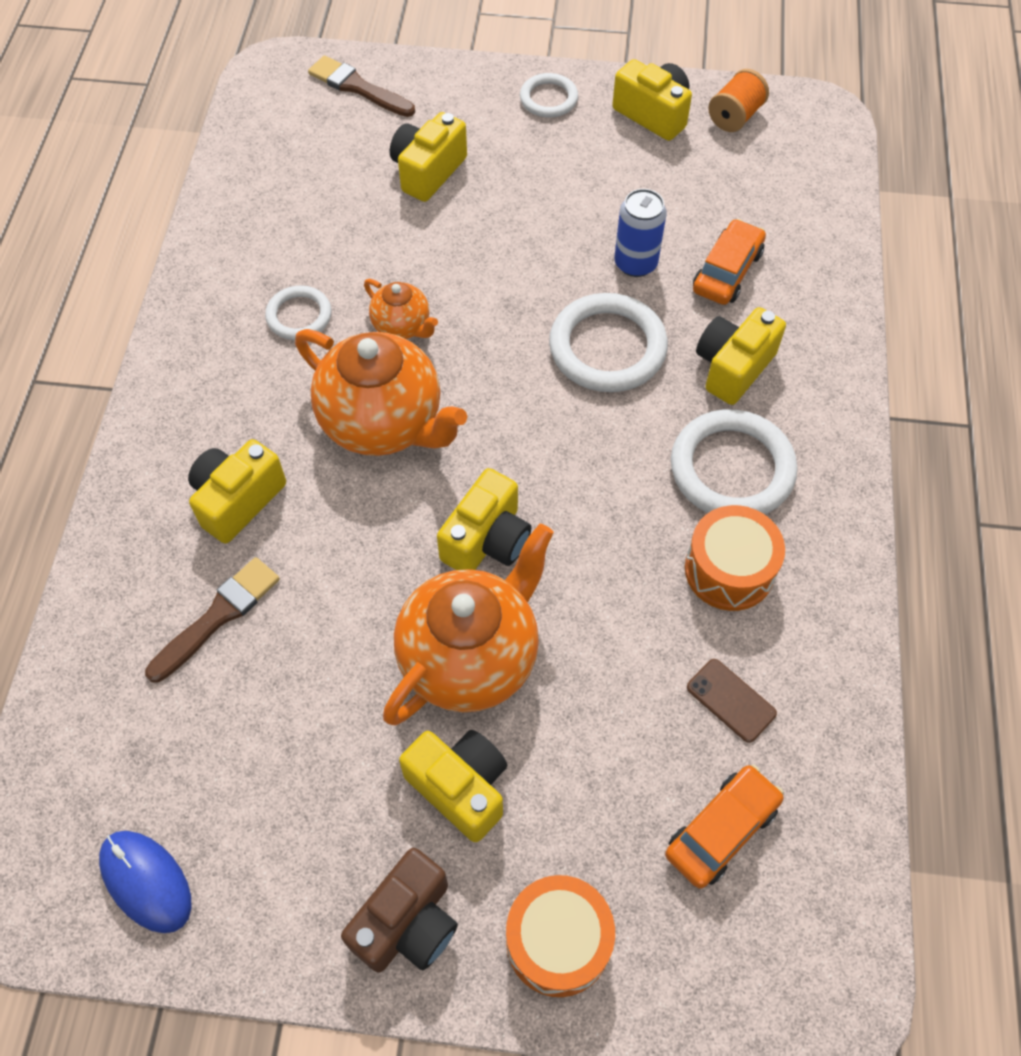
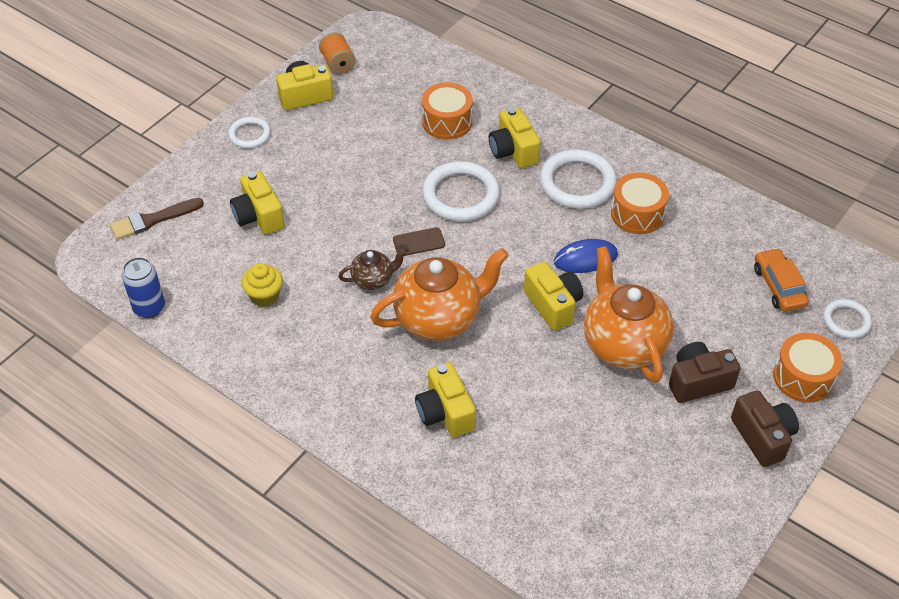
camera: 60 degrees left, 10 degrees down
blue mouse [99,831,192,933] -> blue mouse moved to [554,239,618,273]
brown brush [145,557,280,683] -> none
white ring [265,286,331,340] -> white ring moved to [823,299,872,339]
orange teapot [364,279,438,339] -> brown teapot [338,248,407,290]
yellow camera [399,730,507,842] -> brown camera [669,342,741,403]
blue can [614,189,667,277] -> blue can moved to [122,257,165,318]
brown phone [687,659,777,743] -> brown phone moved to [393,227,445,256]
orange car [693,219,766,305] -> orange drum [422,82,473,140]
none -> yellow cupcake [242,263,283,307]

